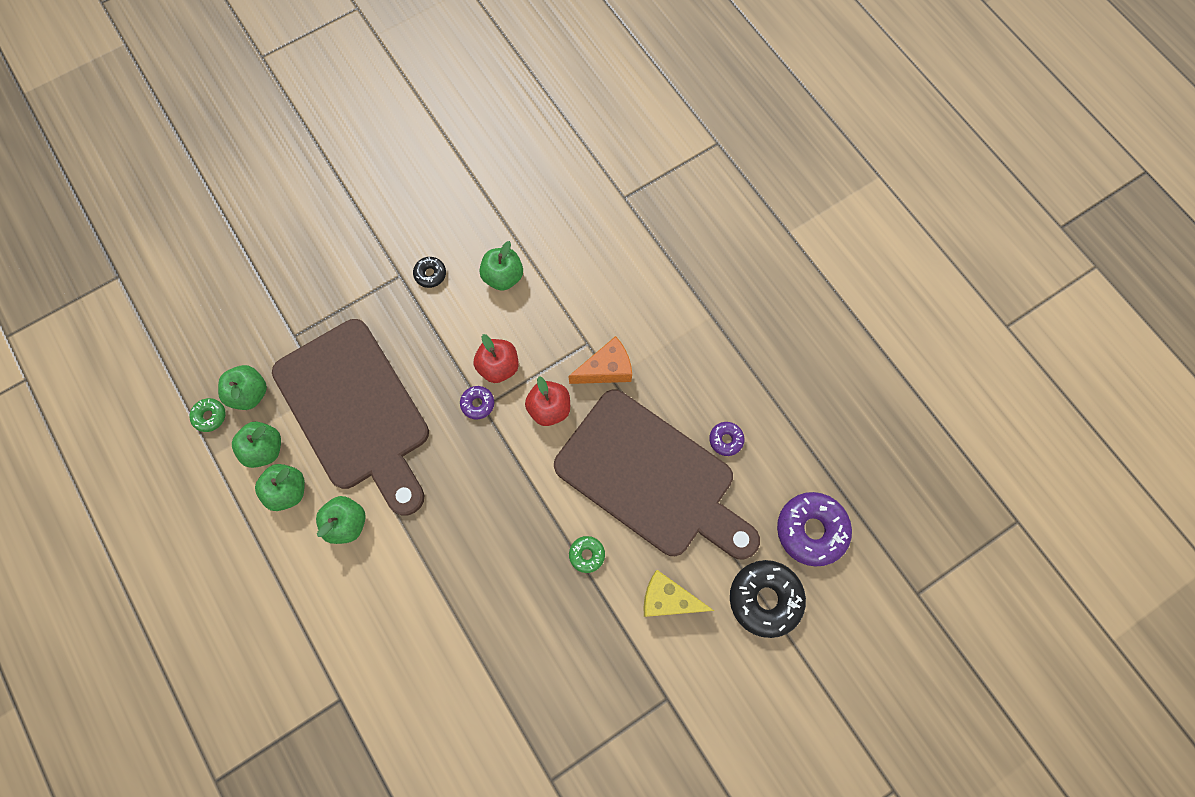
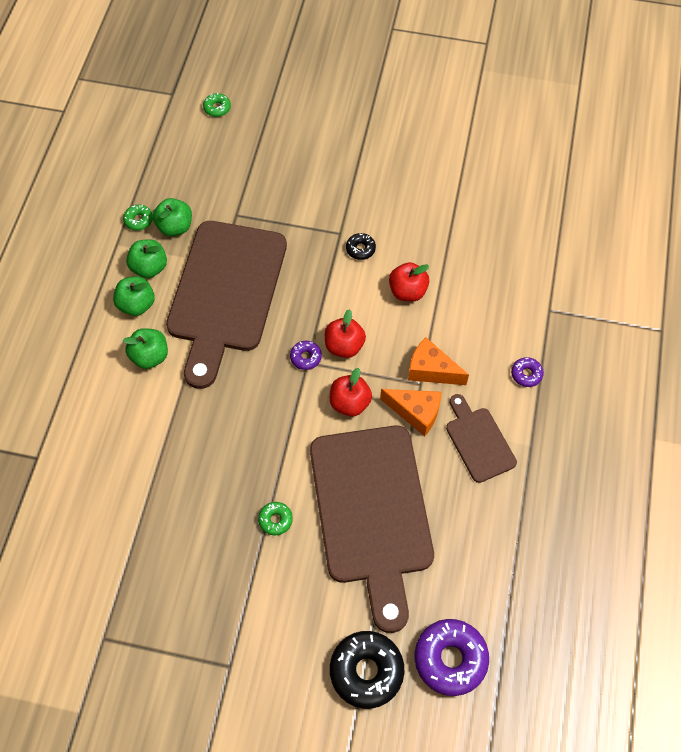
camera: 45 degrees right, 10 degrees down
green apple [480,241,523,291] -> red apple [389,262,429,302]
yellow cheese [644,570,714,617] -> none
purple donut [709,422,744,456] -> purple donut moved to [511,357,544,387]
none -> green donut [203,93,231,117]
none -> orange cheese [408,337,469,385]
none -> brown cutting board [446,394,517,483]

